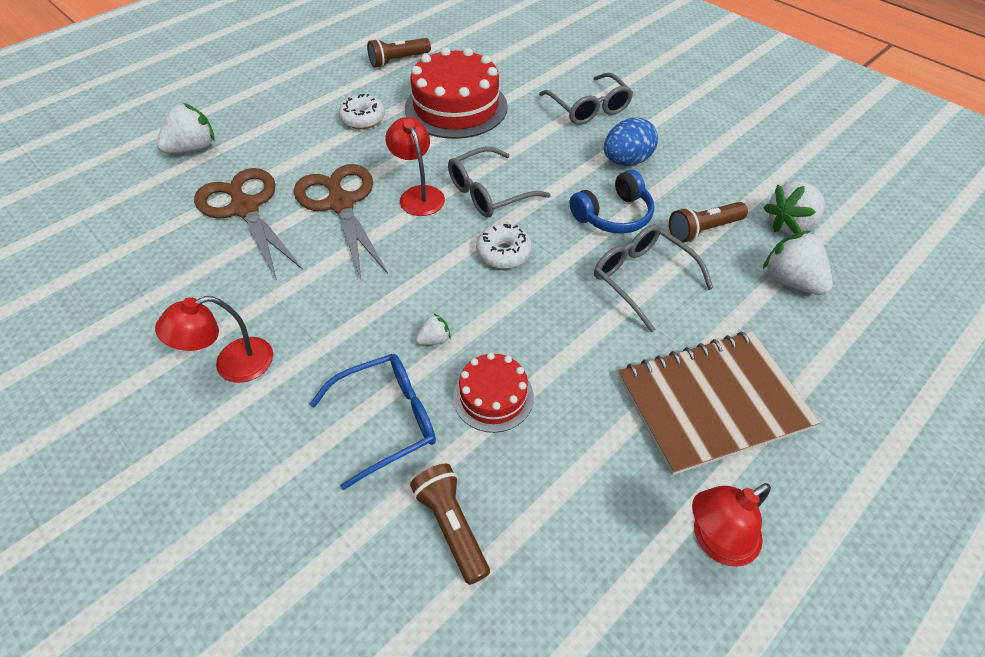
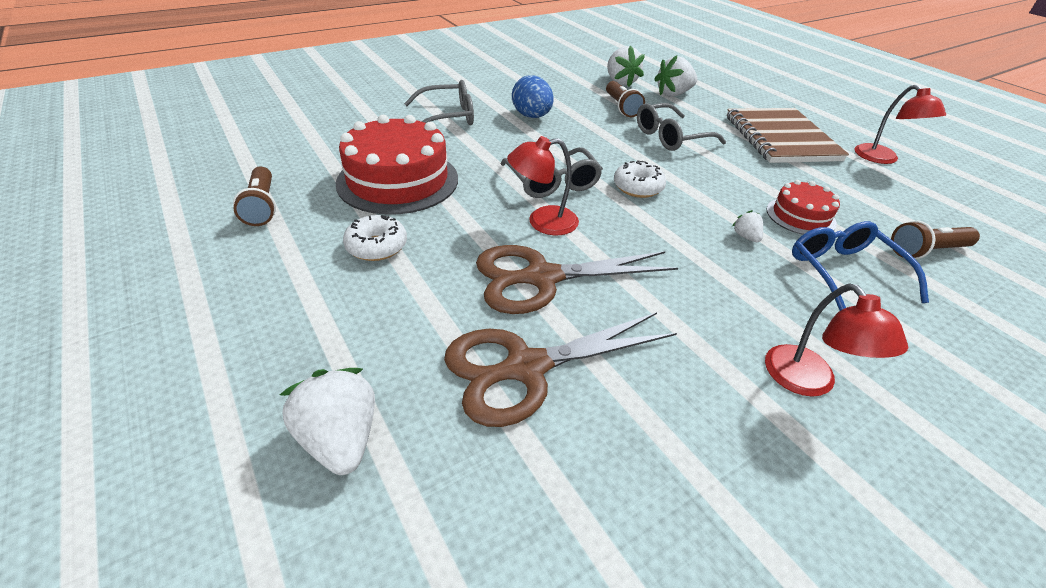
camera: 80 degrees left, 10 degrees down
blue headphones [570,170,654,234] -> none

